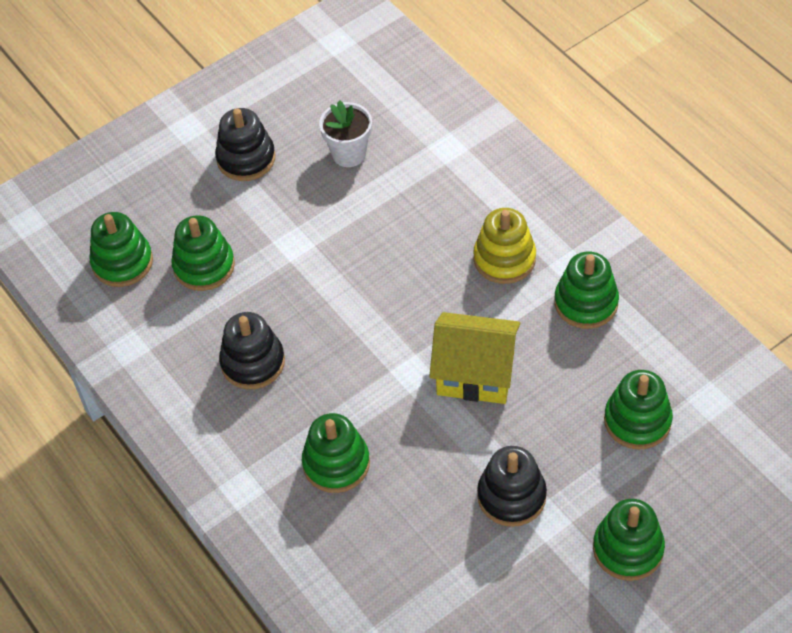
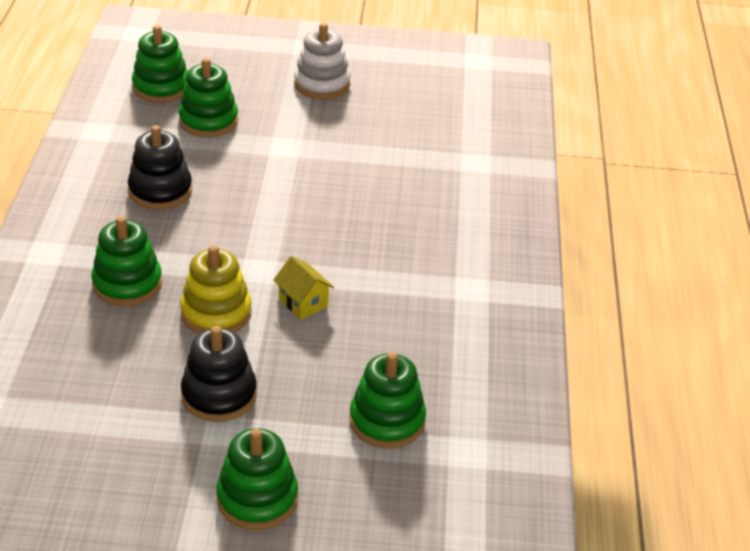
camera: 35 degrees right, 15 degrees down
black stacking toy [215,108,275,181] -> white stacking toy [294,23,350,99]
white flower pot [319,100,372,167] -> none
yellow house [429,312,521,404] -> yellow house [273,256,334,320], size x0.53
yellow stacking toy [473,208,536,284] -> yellow stacking toy moved to [180,245,252,334]
green stacking toy [554,252,619,329] -> none

